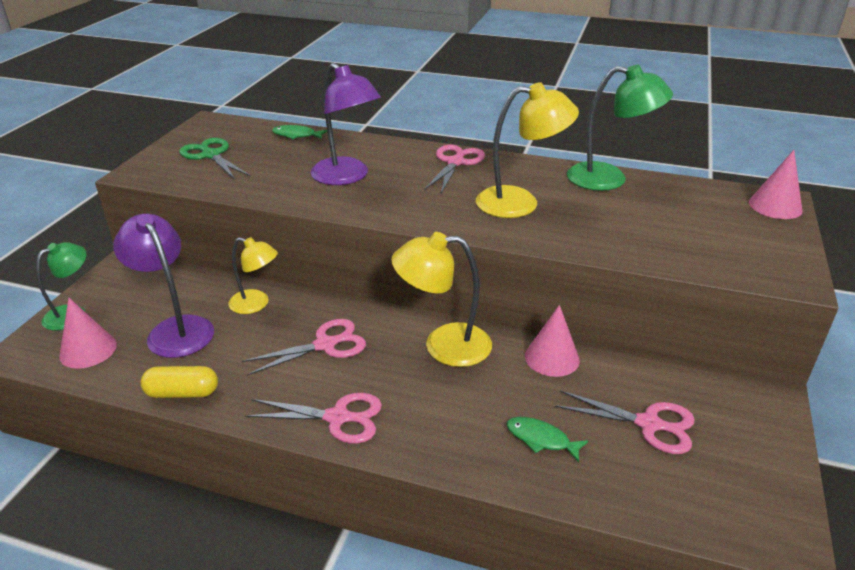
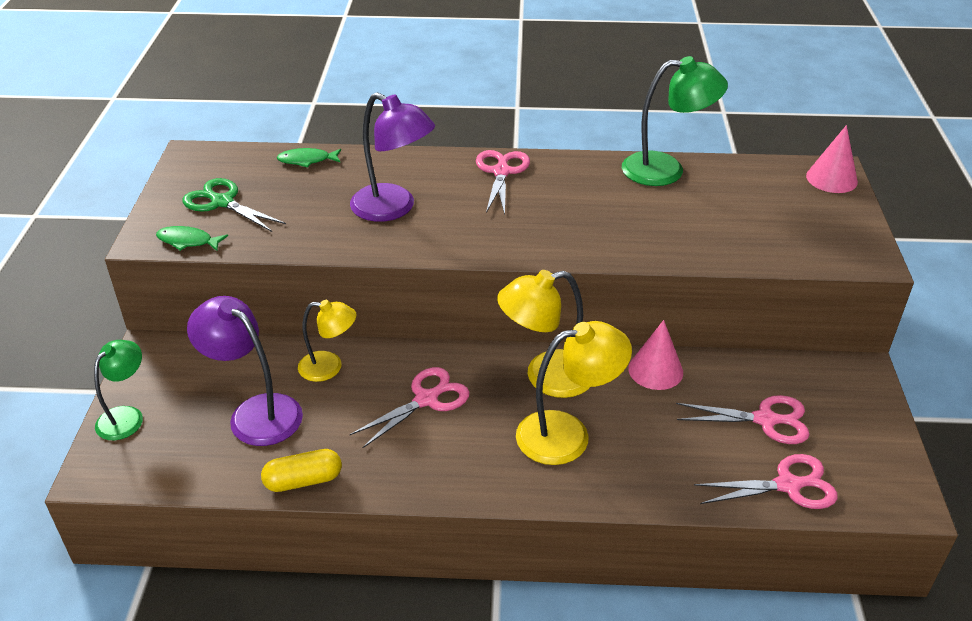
camera: 15 degrees left, 5 degrees up
pink cone [59,298,117,369] -> none
pink scissors [245,393,382,444] -> pink scissors moved to [694,454,838,509]
yellow lamp [476,82,579,218] -> yellow lamp moved to [516,321,632,465]
green fish [507,417,588,462] -> green fish moved to [156,226,228,251]

